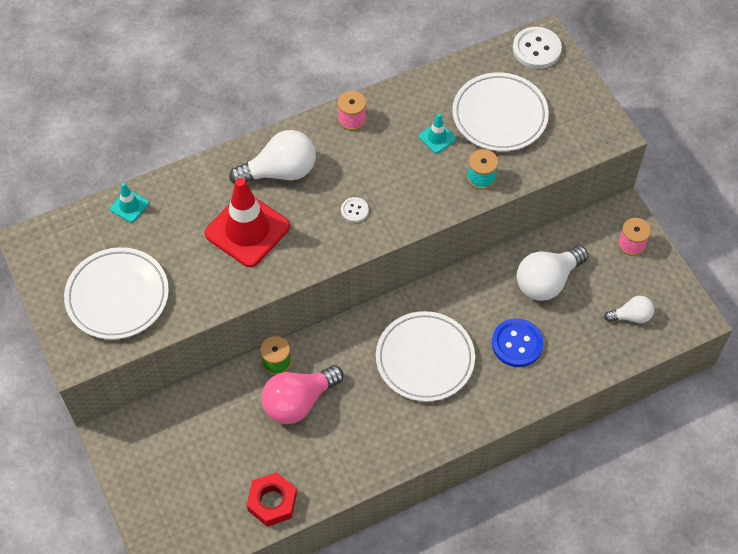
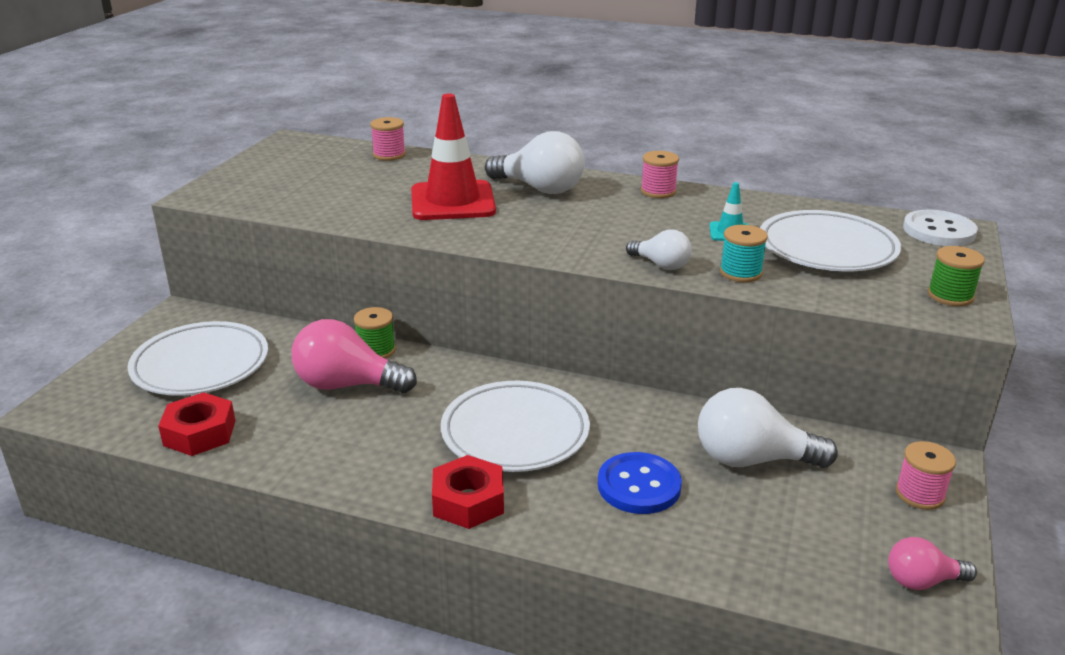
camera: 45 degrees right, 30 degrees down
white plate [64,247,169,340] -> white plate moved to [127,321,268,396]
turquoise traffic cone [110,183,149,223] -> pink spool [370,117,406,161]
white button [341,197,369,223] -> none
white light bulb [604,295,654,323] -> white light bulb moved to [626,229,692,270]
none -> red nut [432,455,504,529]
none -> pink light bulb [888,537,977,590]
none -> green spool [928,246,985,306]

